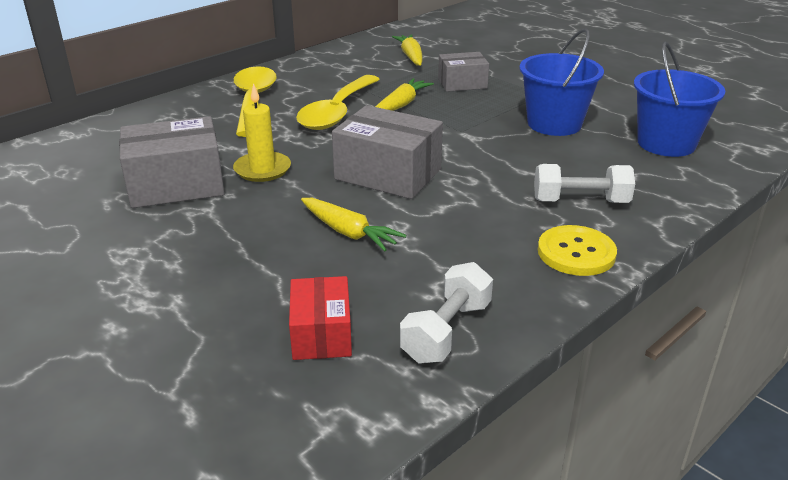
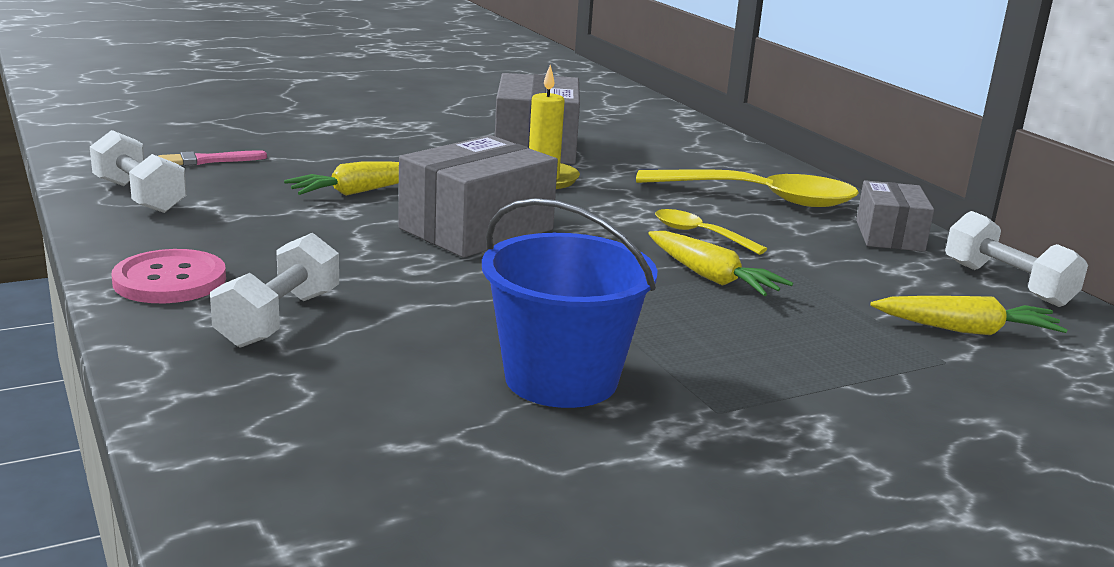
camera: 105 degrees right, 10 degrees down
red box [289,276,352,360] -> pink brush [159,150,267,166]
yellow spoon [296,75,380,130] -> yellow spoon [655,209,767,255], size x0.52
grey box [438,52,489,92] -> grey box moved to [856,180,934,252]
yellow button [538,225,617,276] -> pink button [112,249,226,303]
blue bucket [634,41,725,157] -> none
none -> white dumbbell [945,211,1088,307]

